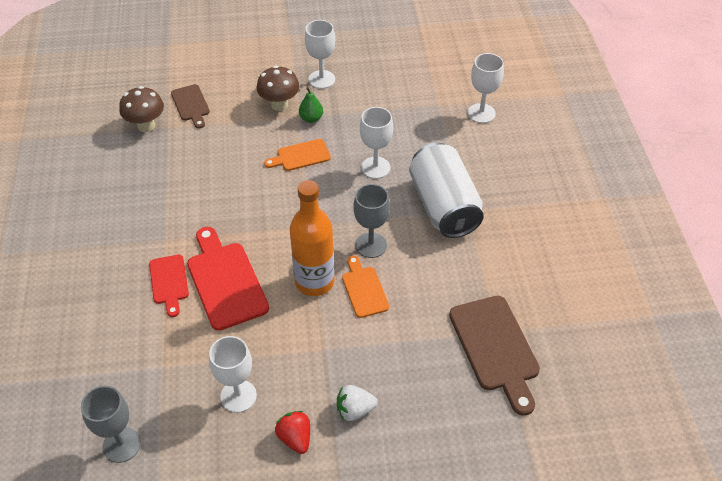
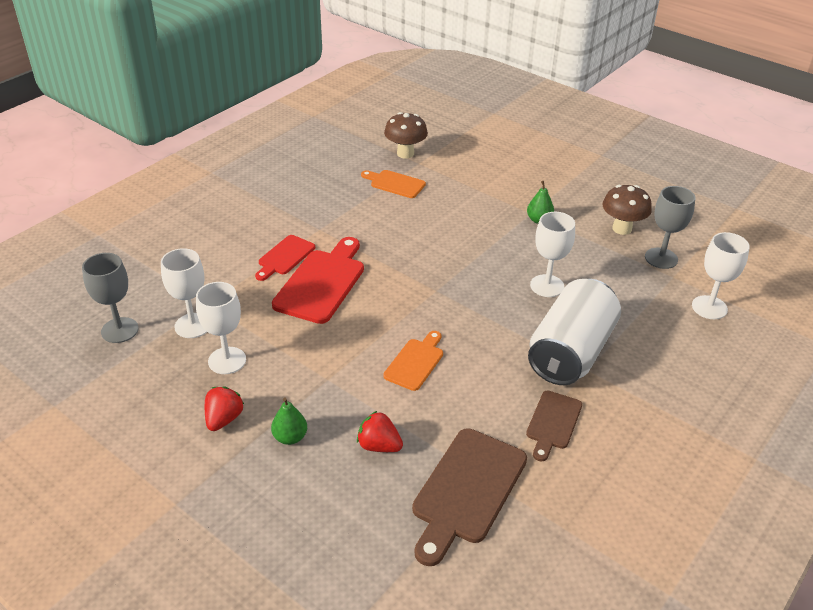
camera: 45 degrees right, 10 degrees down
brown cutting board [171,84,210,129] -> brown cutting board moved to [526,391,582,462]
brown mushroom [256,66,300,111] -> brown mushroom moved to [603,185,652,235]
orange cutting board [264,139,331,171] -> orange cutting board moved to [361,170,426,198]
orange bottle [290,180,335,296] -> none
white goblet [305,20,335,89] -> white goblet moved to [161,248,207,338]
white strawberry [337,385,378,421] -> green pear [271,398,307,445]
grey goblet [353,184,390,258] -> grey goblet moved to [645,186,695,269]
none -> red strawberry [357,411,403,452]

